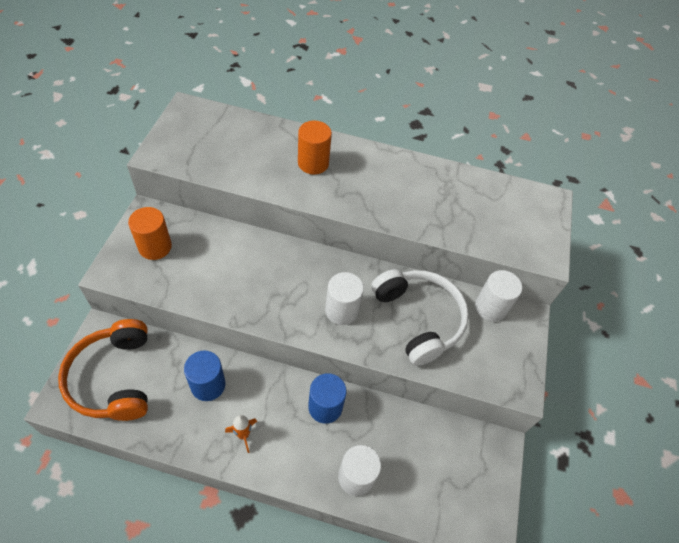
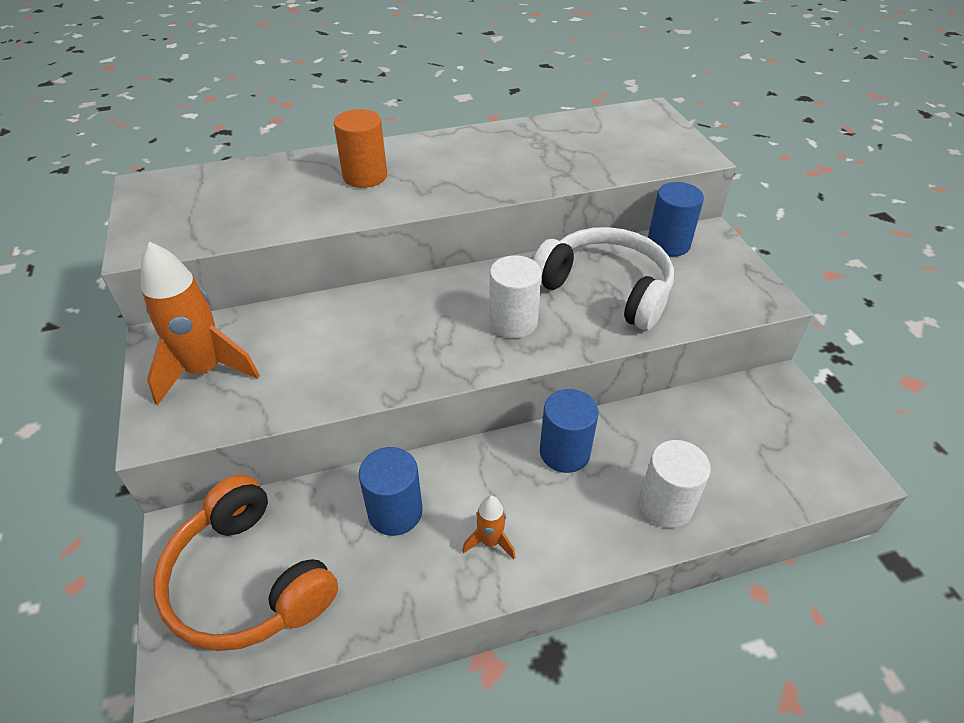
camera: 25 degrees left, 10 degrees down
orange cylinder [128,207,172,260] -> orange rocket [141,241,260,405]
white cylinder [475,270,522,322] -> blue cylinder [648,182,704,257]

